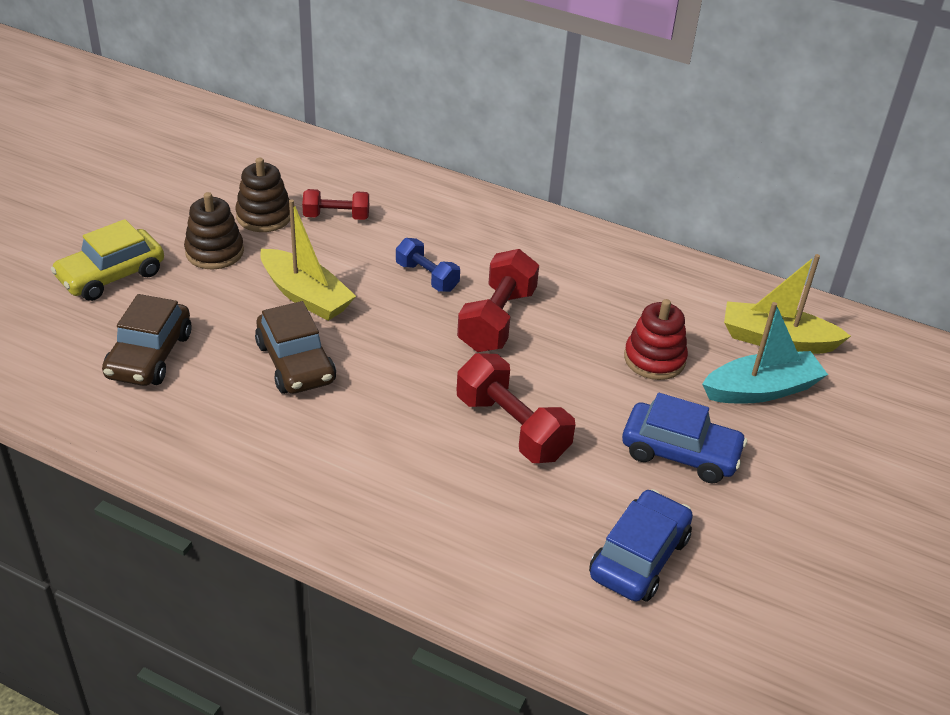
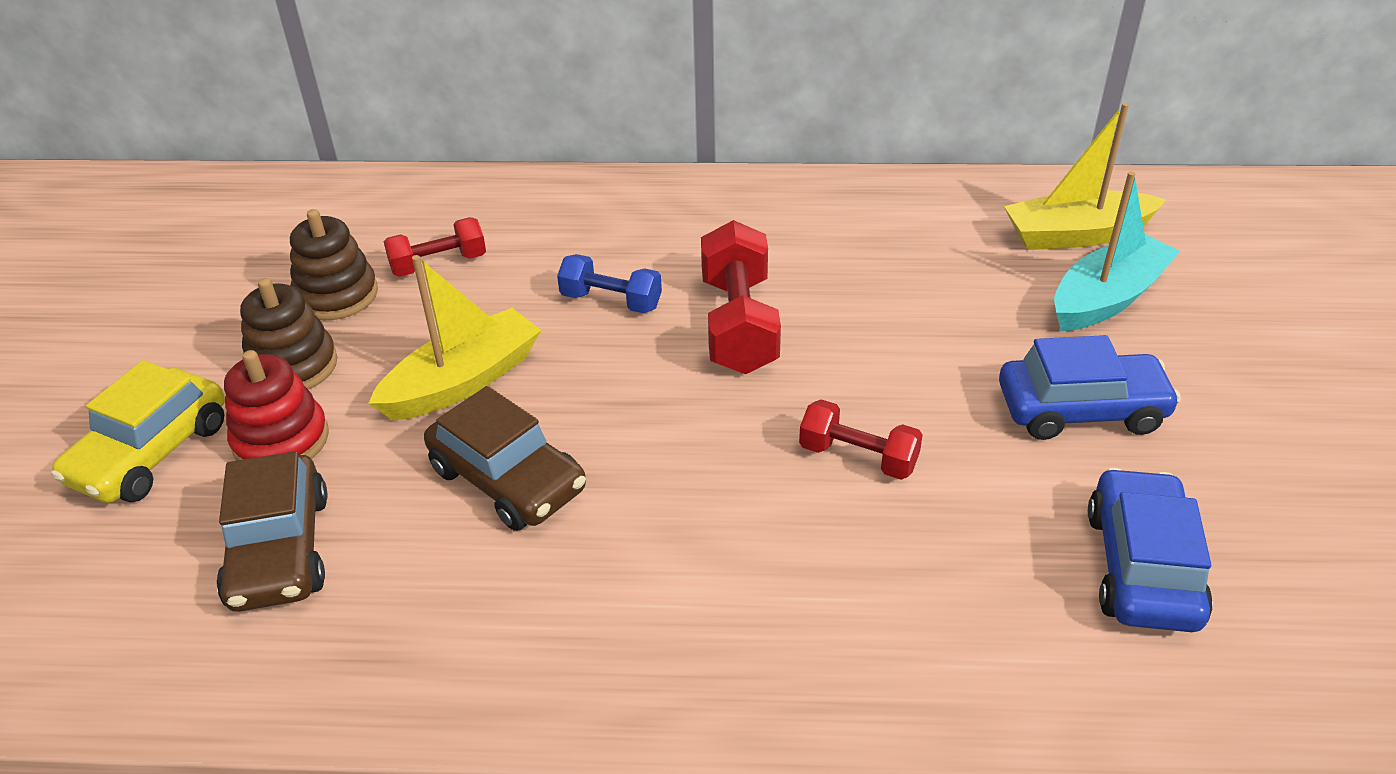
camera: 20 degrees left, 0 degrees up
yellow boat [260,199,356,321] -> yellow boat turned 60 degrees counterclockwise [368,255,541,421]
red dumbbell [457,353,575,463] -> red dumbbell [799,399,923,480], size x0.62
red stacking toy [624,299,688,380] -> red stacking toy moved to [224,350,329,461]

